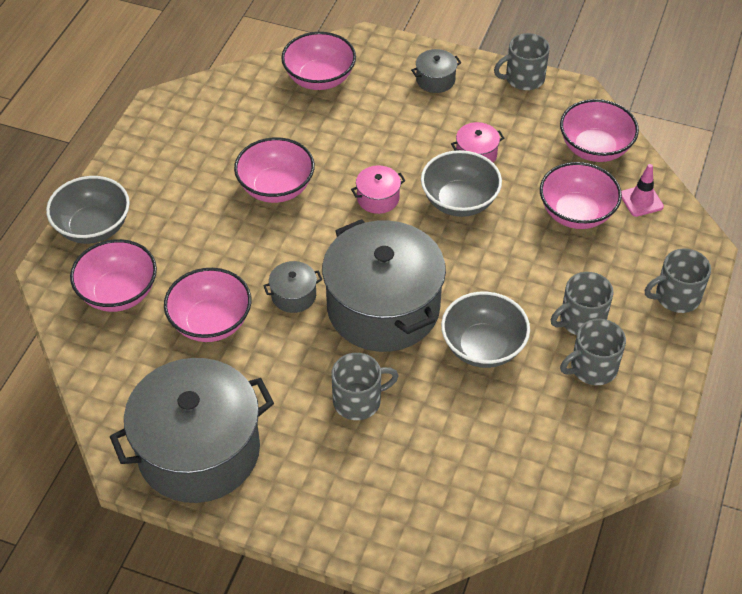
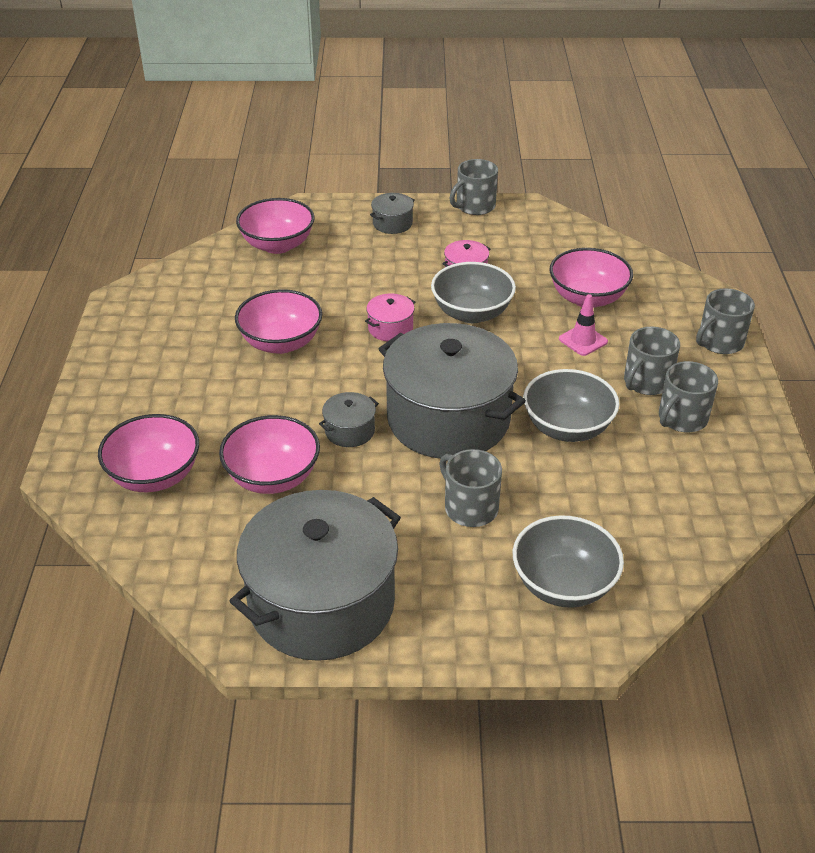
camera: 20 degrees left, 10 degrees down
grey bowl [46,176,130,244] -> grey bowl moved to [513,515,624,608]
grey mug [331,353,399,420] -> grey mug turned 90 degrees counterclockwise [439,449,502,527]
pink bowl [560,99,639,162] -> none
pink traffic cone [621,164,664,217] -> pink traffic cone moved to [559,294,608,356]

